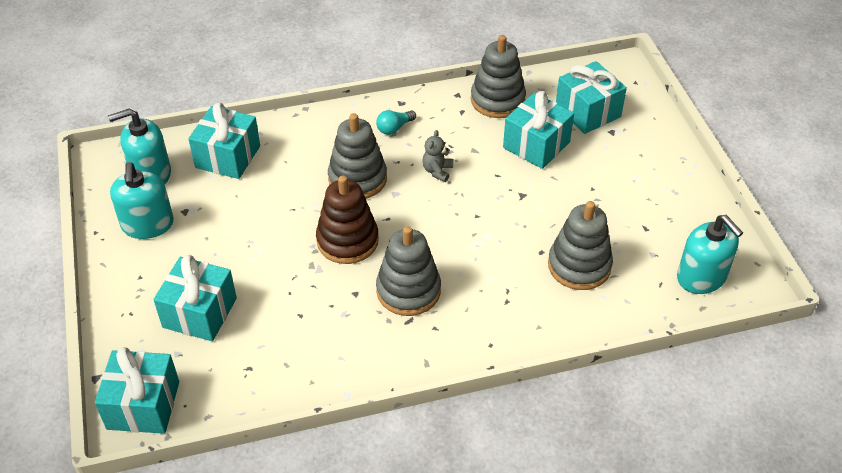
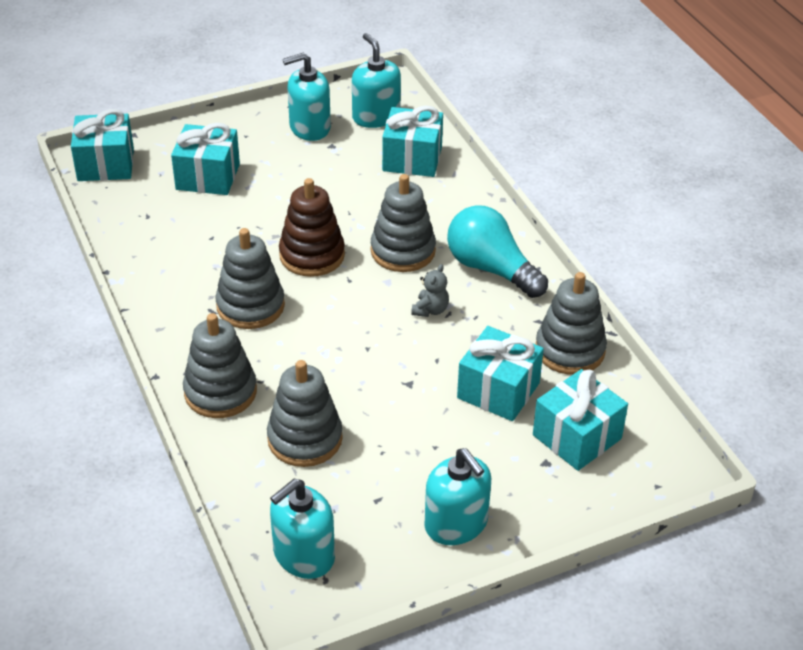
camera: 80 degrees right, 5 degrees down
turquoise light bulb [376,110,416,135] -> turquoise light bulb [447,205,548,298], size x2.20
grey teddy bear [422,130,453,182] -> grey teddy bear turned 105 degrees clockwise [411,264,449,317]
none -> grey stacking toy [183,313,257,418]
none -> turquoise soap dispenser [424,448,491,545]

